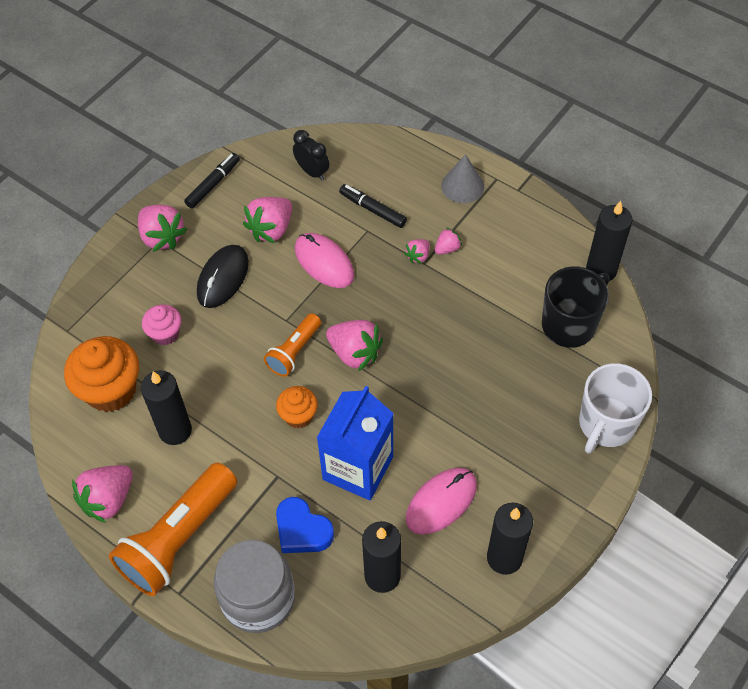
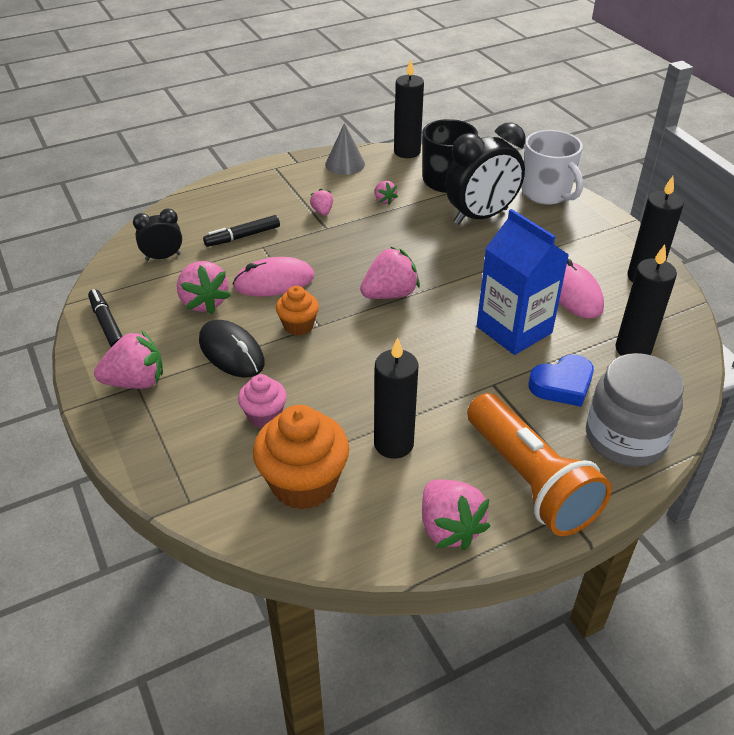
camera: 65 degrees left, 15 degrees down
orange flashlight [264,313,321,377] -> none
orange cupcake [276,386,318,428] -> orange cupcake moved to [276,286,319,336]
pink strawberry [404,239,430,264] -> pink strawberry moved to [375,181,398,205]
grey cone [441,154,484,203] -> grey cone moved to [325,123,365,175]
none -> black clock [445,123,525,225]

